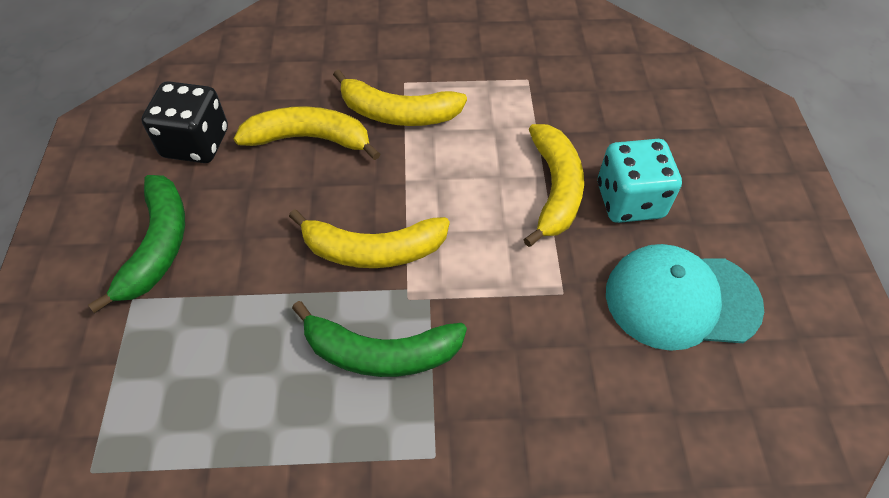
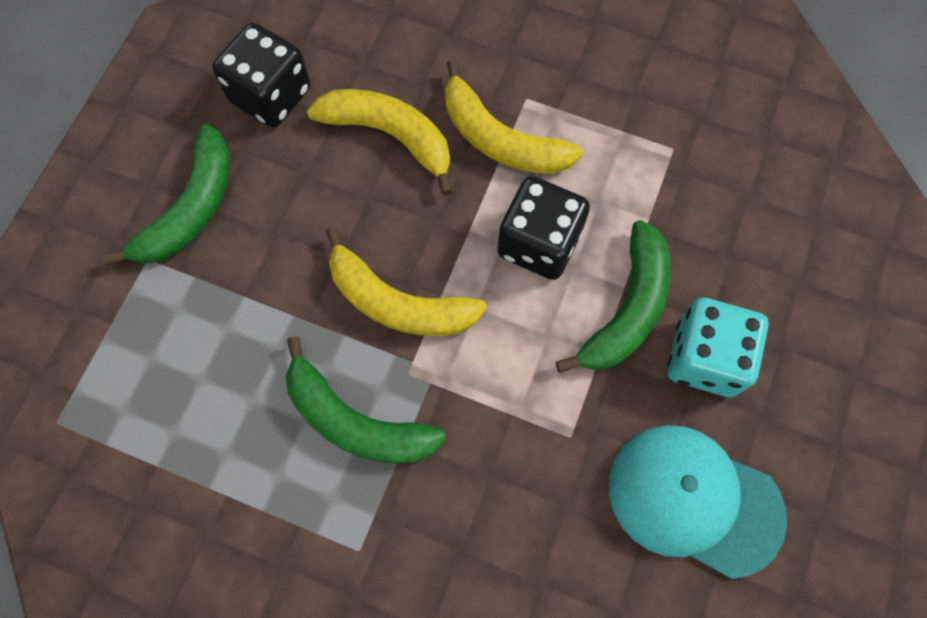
camera: 25 degrees right, 15 degrees up
yellow banana [523,124,584,247] -> green banana [555,220,671,373]
none -> black dice [497,176,590,280]

